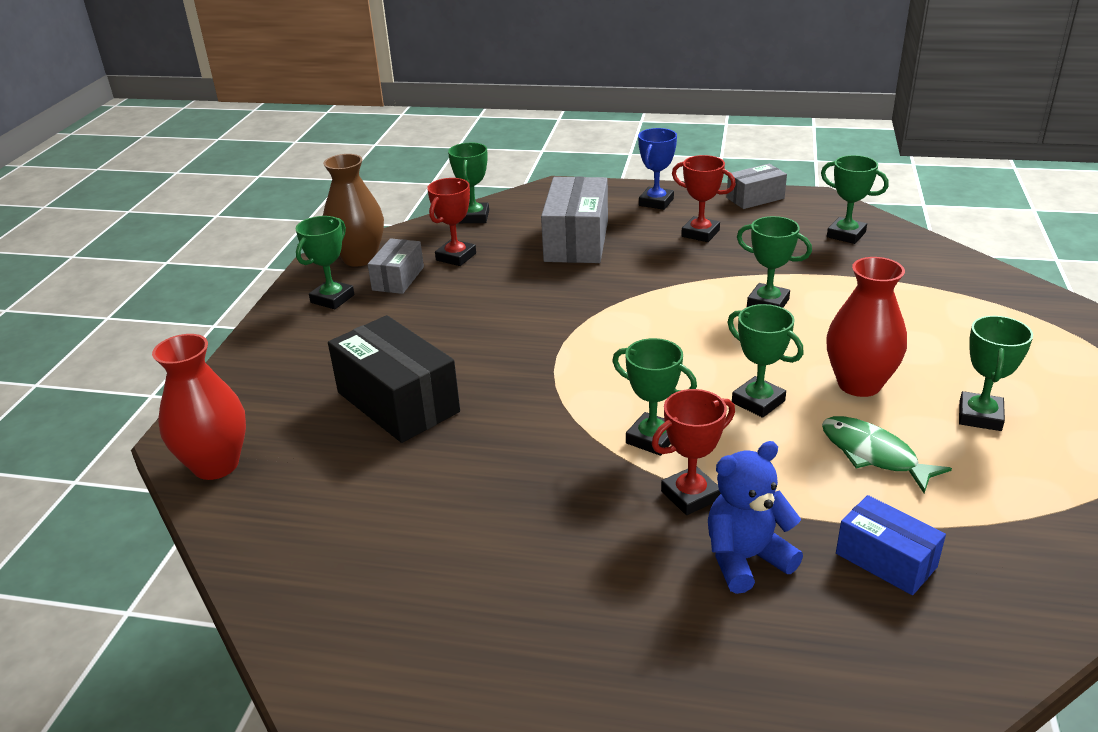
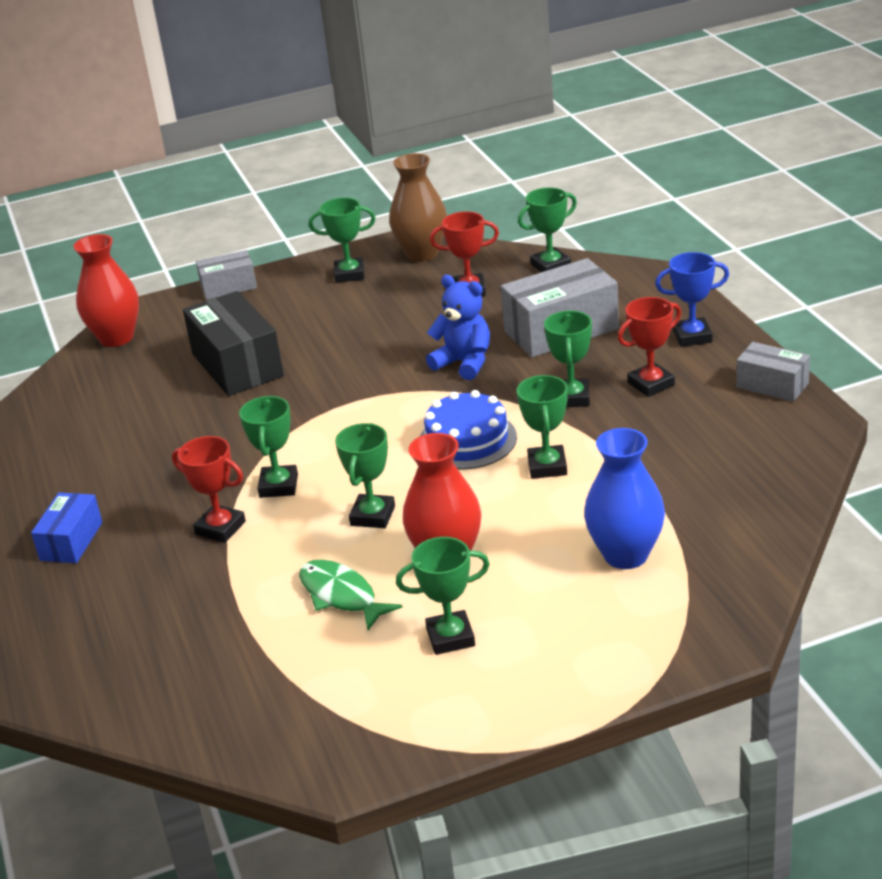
camera: 60 degrees right, 0 degrees up
black box [328,315,460,443] -> black box turned 45 degrees counterclockwise [183,291,284,396]
grey box [368,238,424,294] -> grey box moved to [196,250,257,300]
red trophy [672,155,736,242] -> red trophy turned 60 degrees clockwise [618,297,681,397]
blue teddy bear [708,441,803,594] -> blue teddy bear moved to [426,275,490,380]
green trophy [821,155,889,244] -> green trophy moved to [544,311,592,407]
green fish [822,416,952,493] -> green fish turned 60 degrees counterclockwise [299,560,403,631]
blue box [836,495,946,595] -> blue box moved to [31,493,102,563]
none -> blue cake [419,390,517,470]
none -> blue vase [584,428,665,569]

